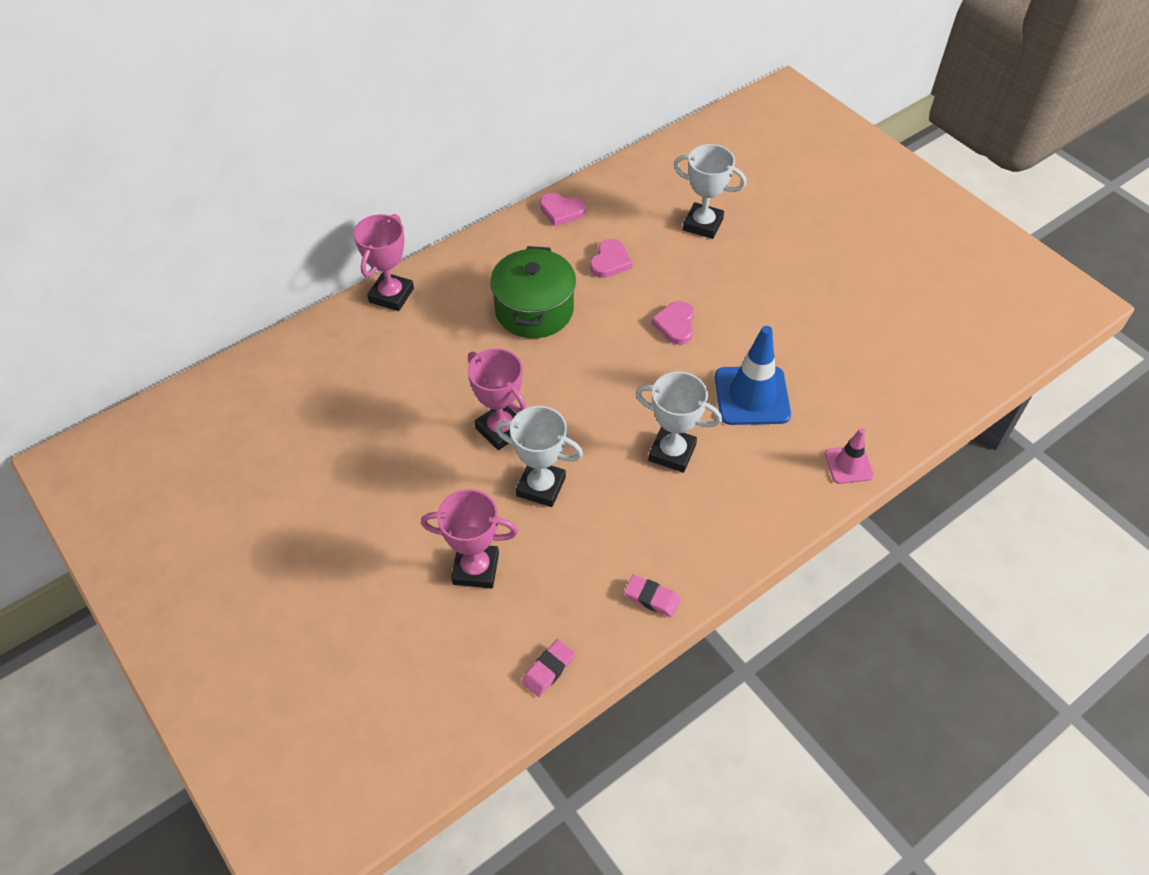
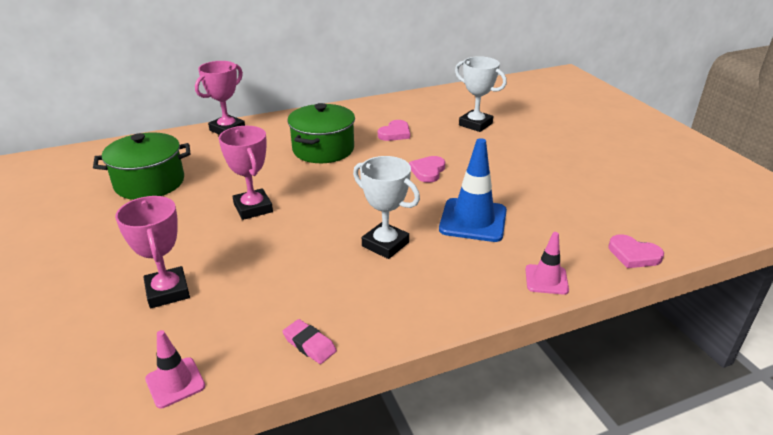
camera: 15 degrees right, 20 degrees down
pink trophy [421,489,518,589] -> pink trophy turned 45 degrees clockwise [115,196,190,308]
white trophy [496,406,583,507] -> none
pink eraser [522,639,575,697] -> pink traffic cone [145,330,205,409]
pink heart [540,193,586,226] -> pink heart moved to [608,234,664,268]
none -> green pot [93,133,190,200]

